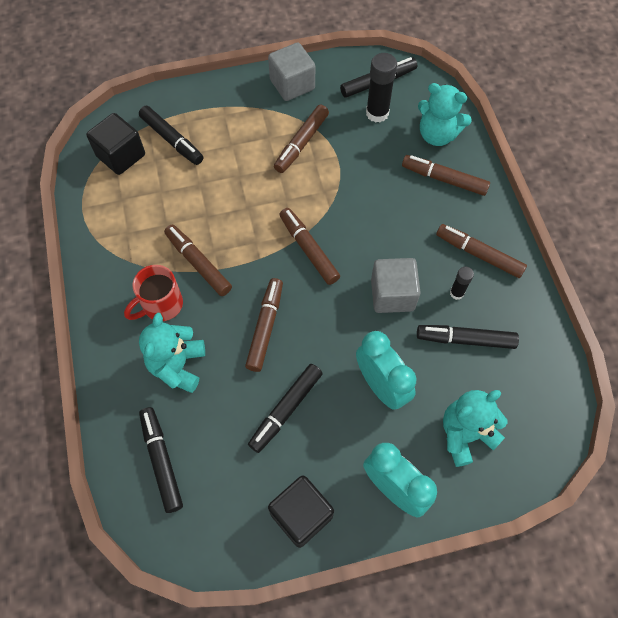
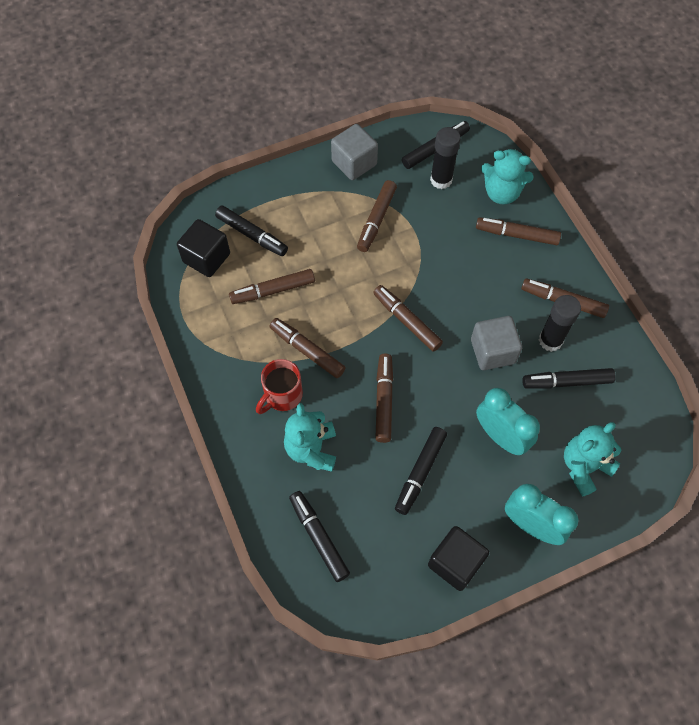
camera: 10 degrees left, 0 degrees up
black glue stick [450,267,474,300] -> black glue stick [539,295,581,352], size x1.80
none -> brown marker [229,269,315,304]

